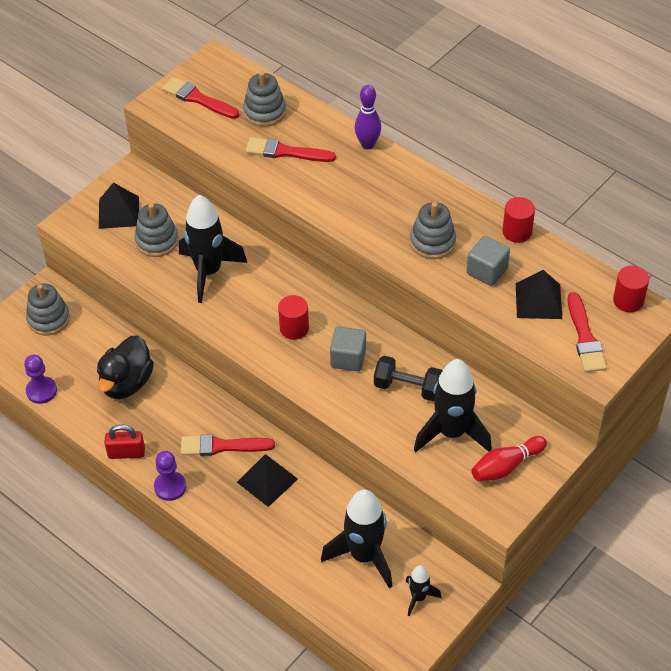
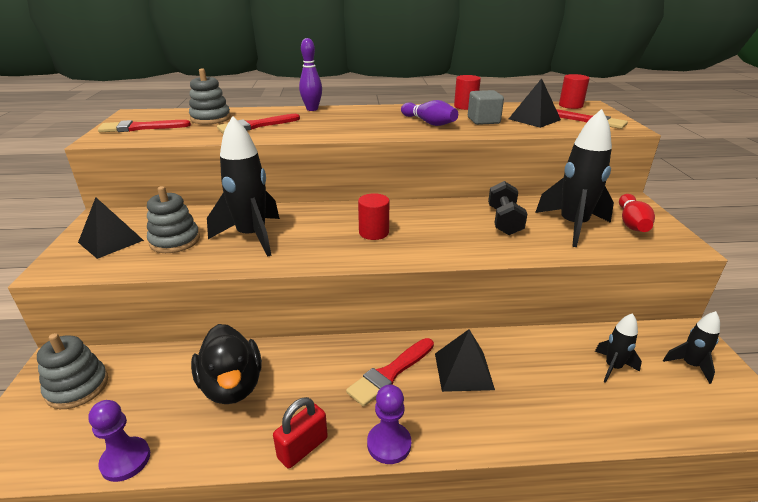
camera: 45 degrees left, 20 degrees down
black rocket [321,489,393,589] -> black rocket [595,313,642,383], size x0.51
grey cube [330,326,366,371] -> none
black dumbbell [374,356,442,401] -> black dumbbell turned 60 degrees counterclockwise [488,181,527,235]
grey stacking toy [410,202,456,259] -> purple bowling pin [401,100,458,126]

